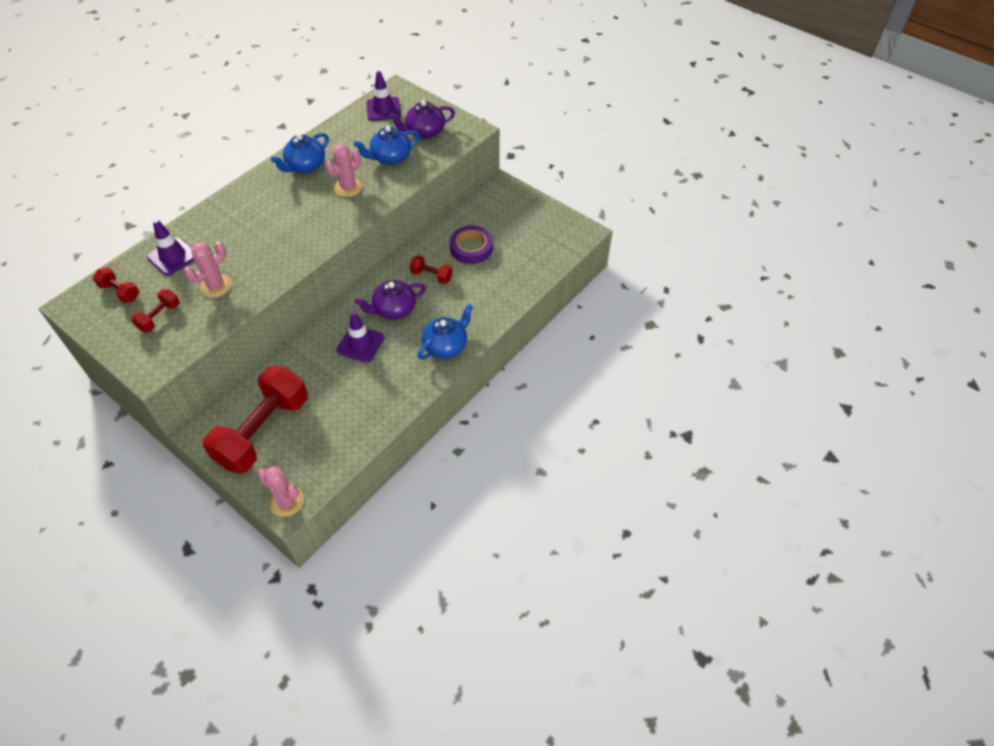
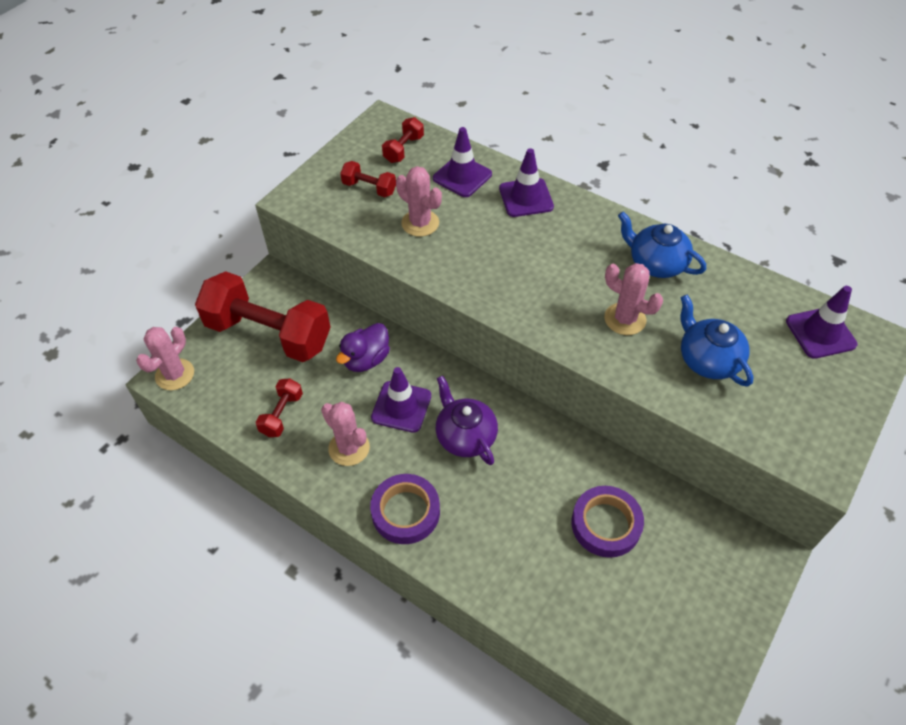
camera: 85 degrees right, 0 degrees up
purple teapot [389,100,455,139] -> none
red dumbbell [410,255,452,284] -> red dumbbell moved to [256,378,303,437]
blue teapot [418,304,473,359] -> purple tape [370,474,440,544]
none -> pink cactus [321,402,370,466]
none -> purple duck [336,323,390,372]
none -> purple traffic cone [499,148,554,217]

